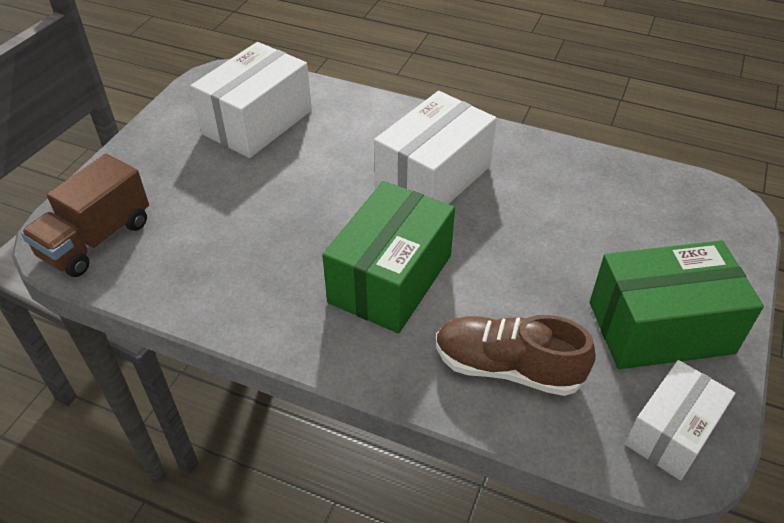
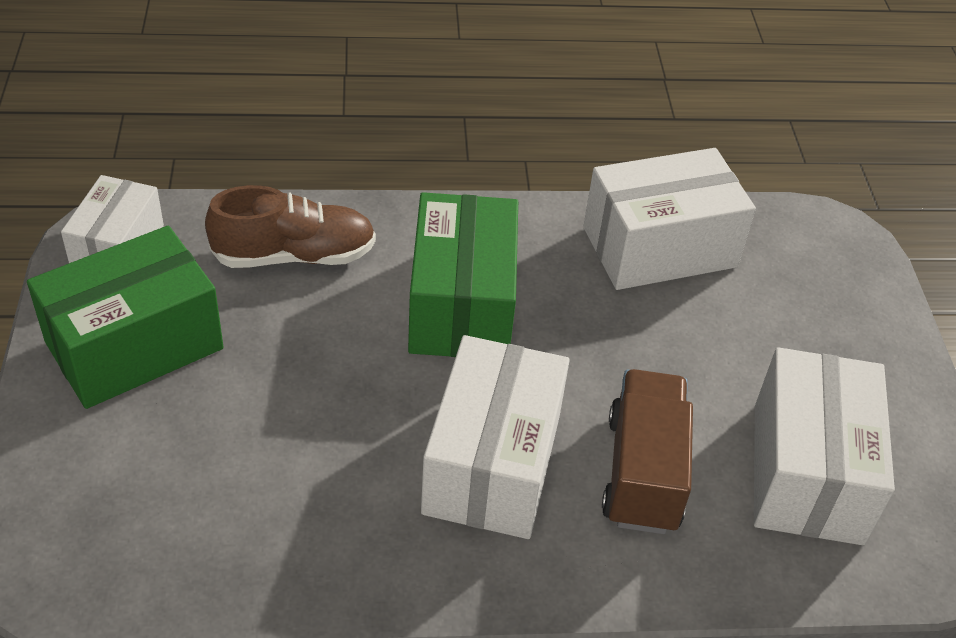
camera: 150 degrees right, 0 degrees up
brown truck [21,154,149,277] -> brown truck moved to [602,369,693,534]
none -> white box [583,148,756,290]

